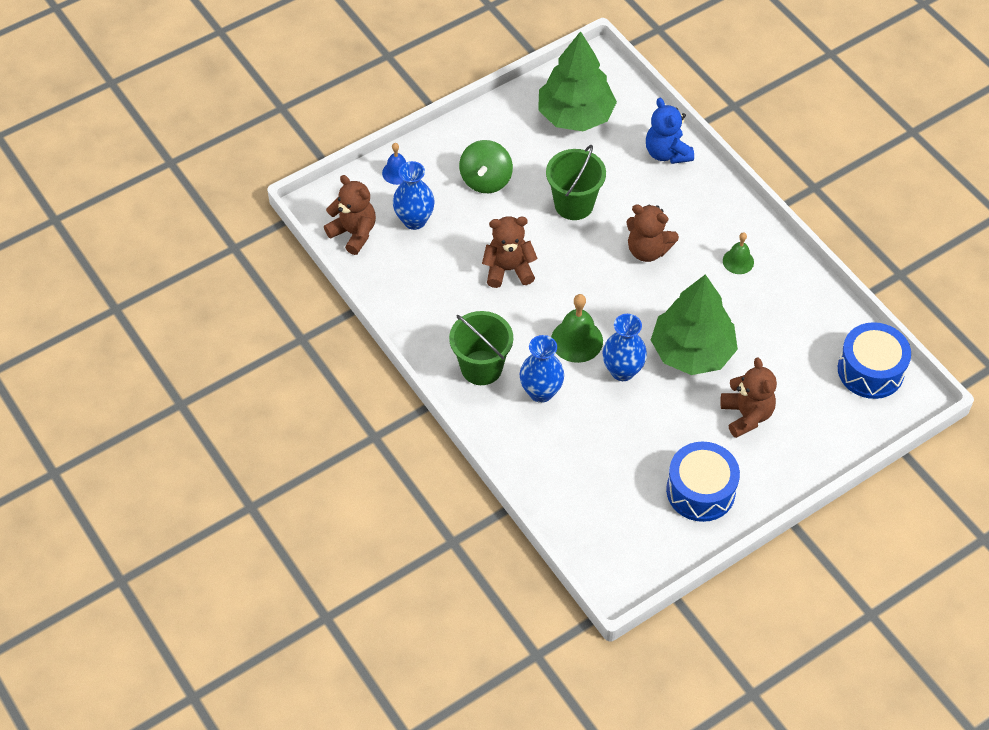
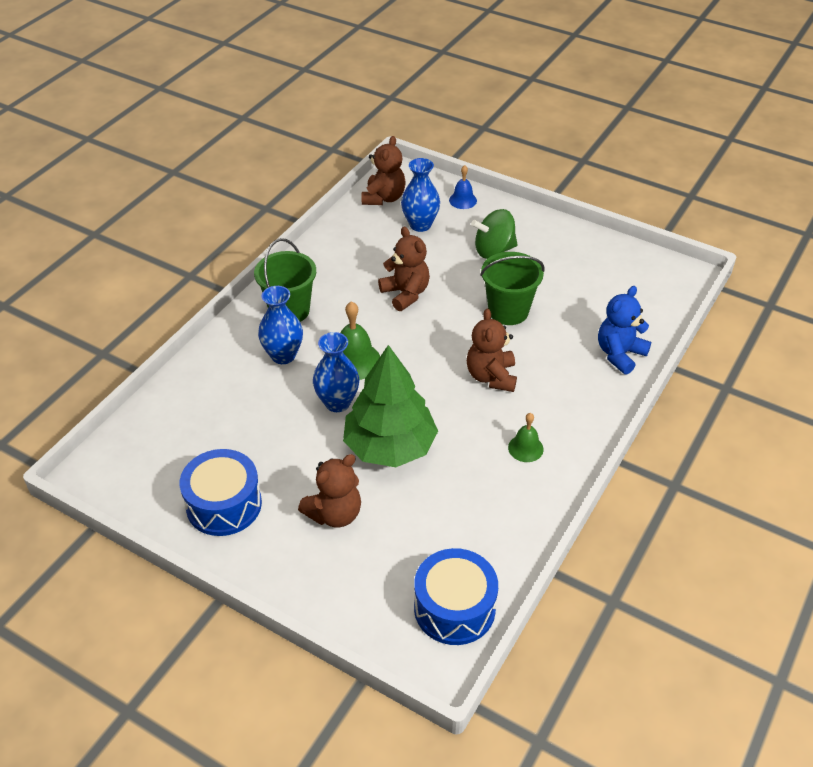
camera: 65 degrees right, 10 degrees down
green tree [538,31,617,131] -> none

